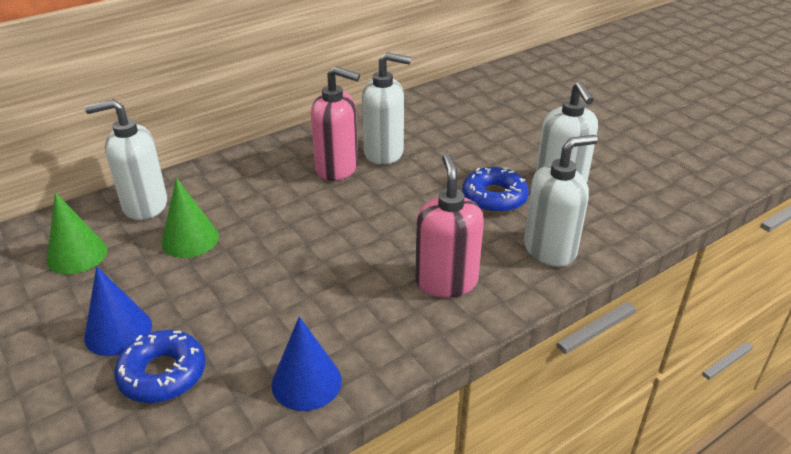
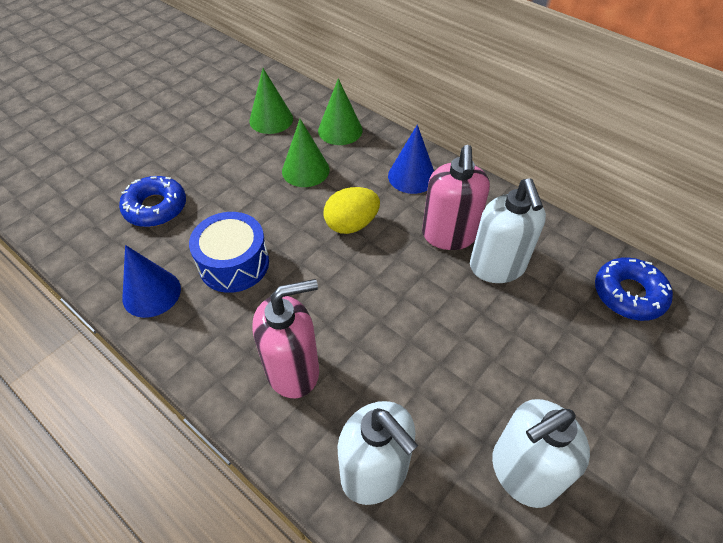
camera: 75 degrees right, 15 degrees up
blue cone [84,266,152,356] -> blue cone moved to [388,125,434,194]
white soap dispenser [85,99,167,220] -> green cone [318,78,362,145]
blue donut [462,167,529,213] -> blue donut moved to [595,257,673,321]
none -> blue drum [189,212,269,293]
none -> yellow egg [324,187,380,234]

